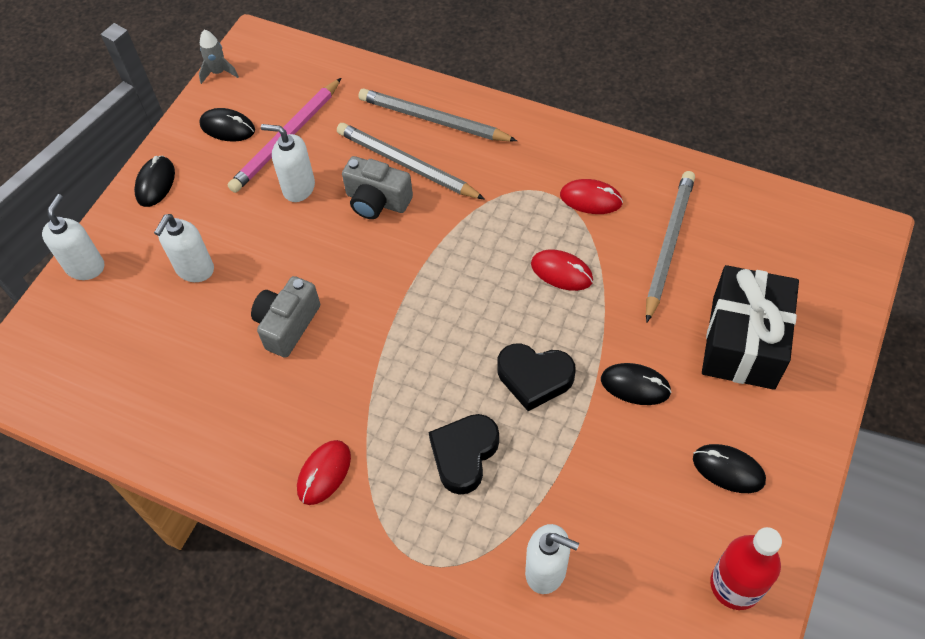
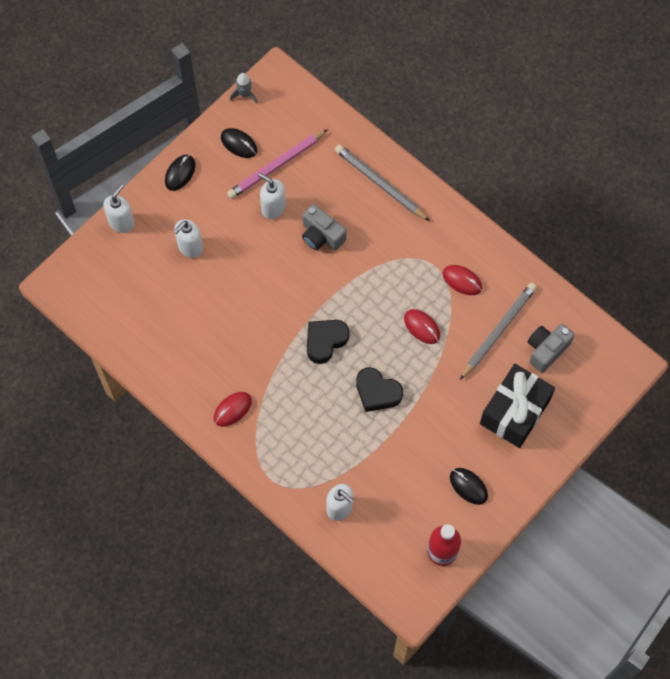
camera: 15 degrees right, 10 degrees up
grey camera [251,276,320,358] -> grey camera moved to [528,324,574,373]
grey pencil [337,123,485,200] -> none
black heart [429,414,499,495] -> black heart moved to [307,320,349,364]
black mouse [601,363,672,405] -> none

